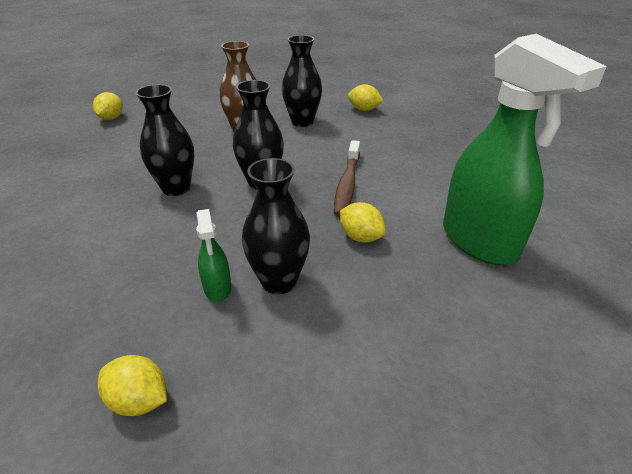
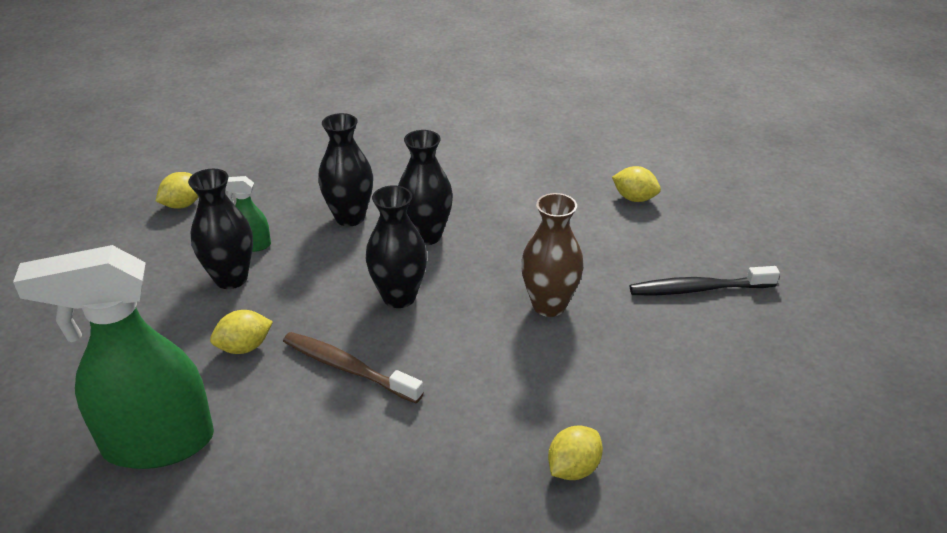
camera: 110 degrees right, 0 degrees up
black vase [282,35,322,127] -> black vase moved to [318,113,373,227]
none -> black toothbrush [630,266,780,295]

